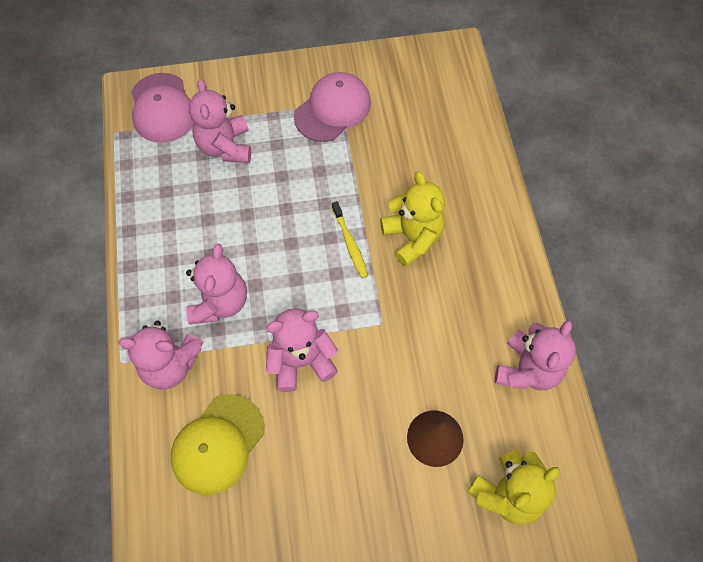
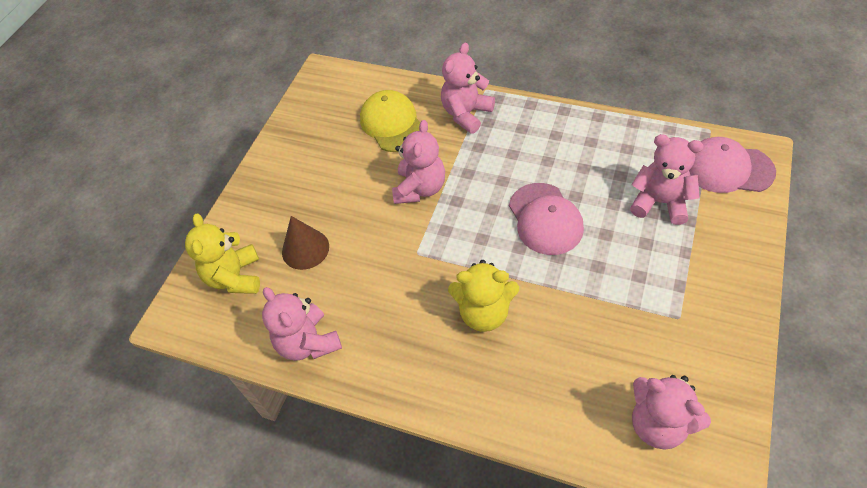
camera: 125 degrees right, 10 degrees down
pink teddy bear [186,244,247,324] -> pink teddy bear moved to [632,375,711,450]
pink cap [294,72,371,142] -> pink cap moved to [509,183,584,255]
yellow toothbrush [332,201,368,278] -> none

